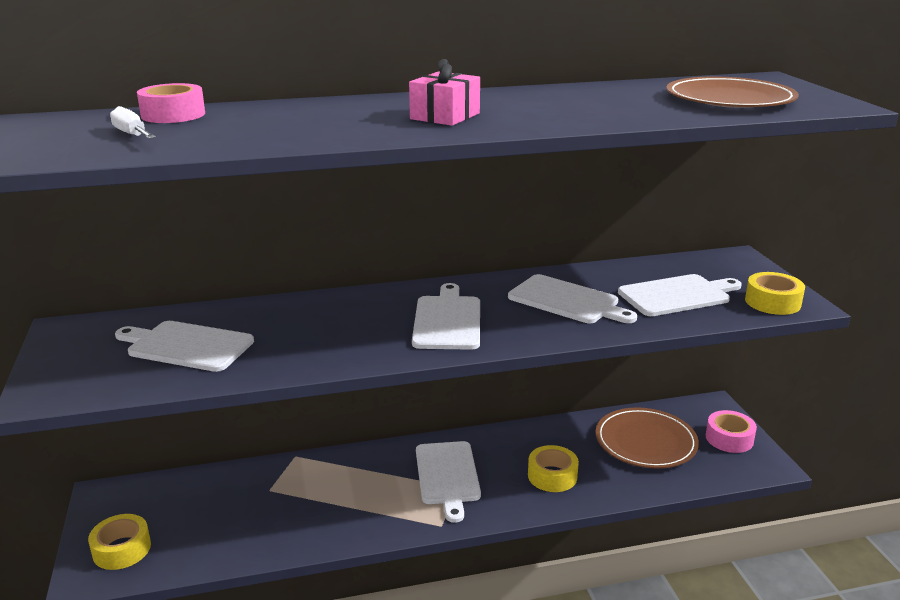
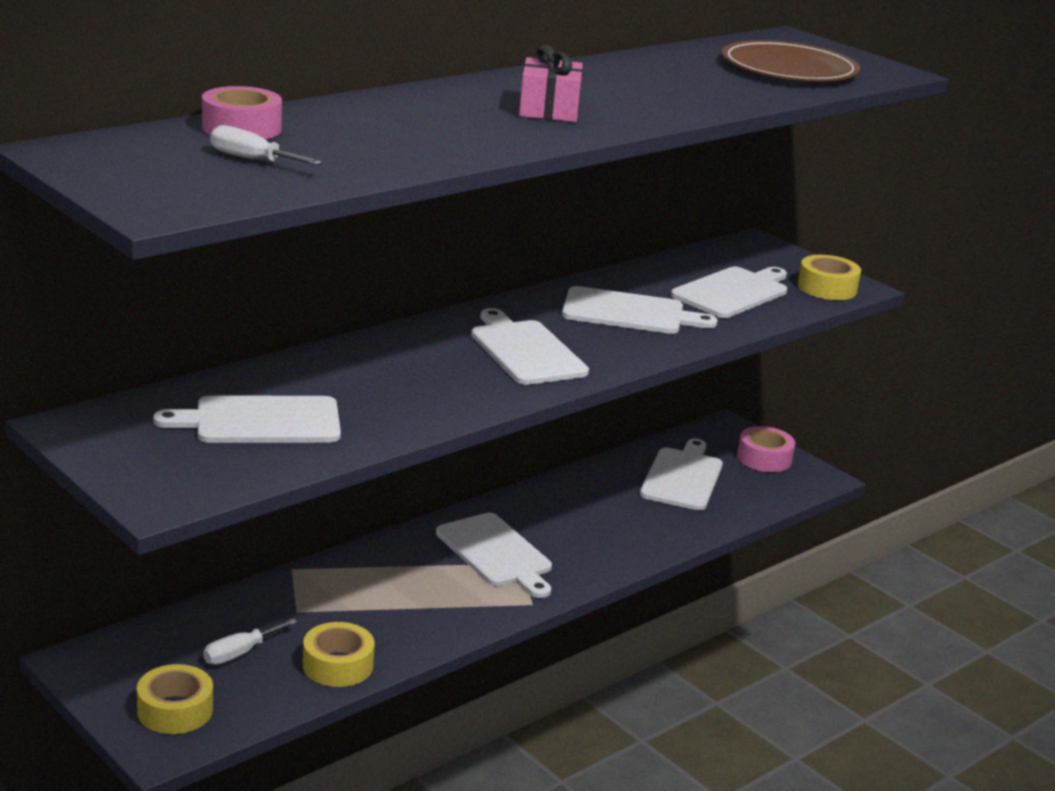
camera: 30 degrees left, 0 degrees up
yellow tape [528,445,579,492] -> yellow tape moved to [303,622,375,687]
brown plate [596,408,699,468] -> white cutting board [640,439,723,510]
none -> white screwdriver [203,619,298,665]

